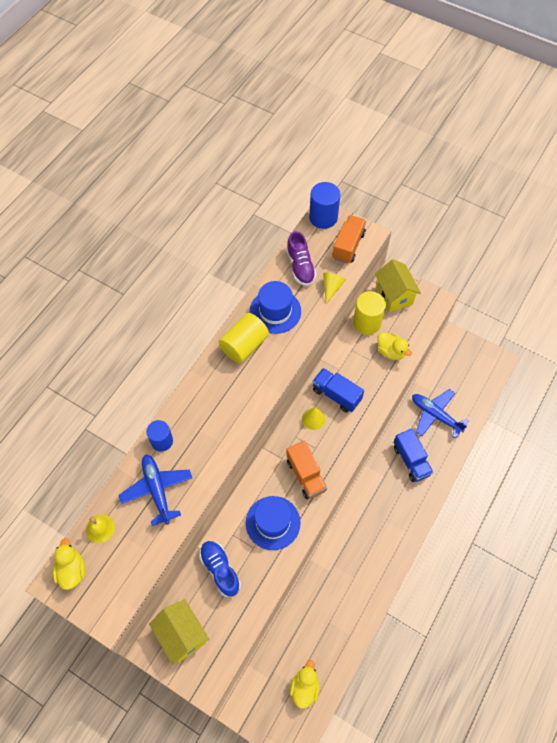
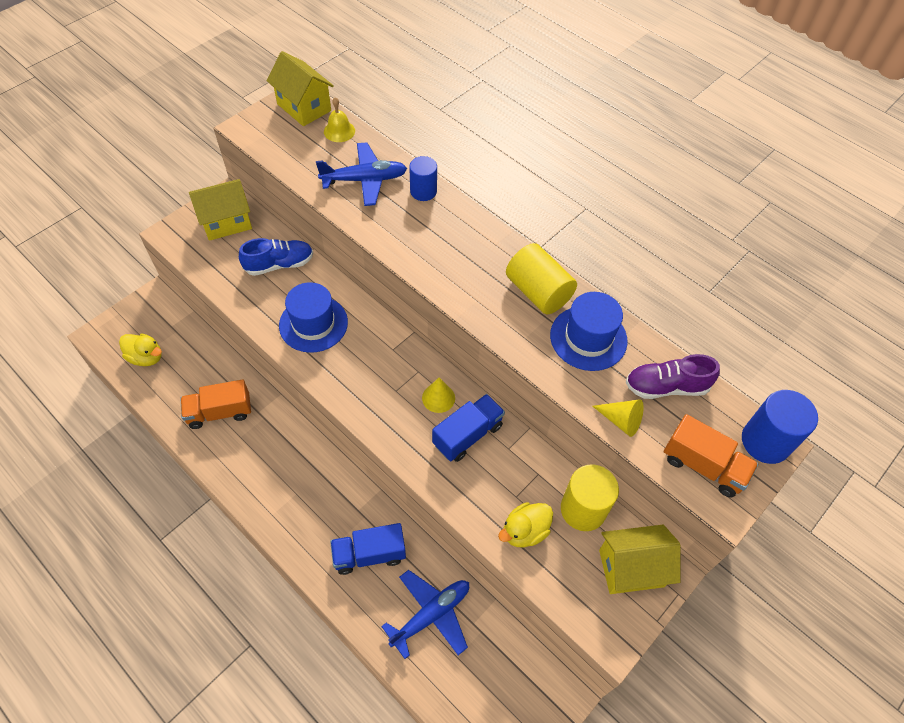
camera: 100 degrees right, 5 degrees down
yellow duck [53,538,86,590] -> yellow house [266,51,334,126]
orange truck [286,441,327,499] -> orange truck moved to [180,379,251,429]

